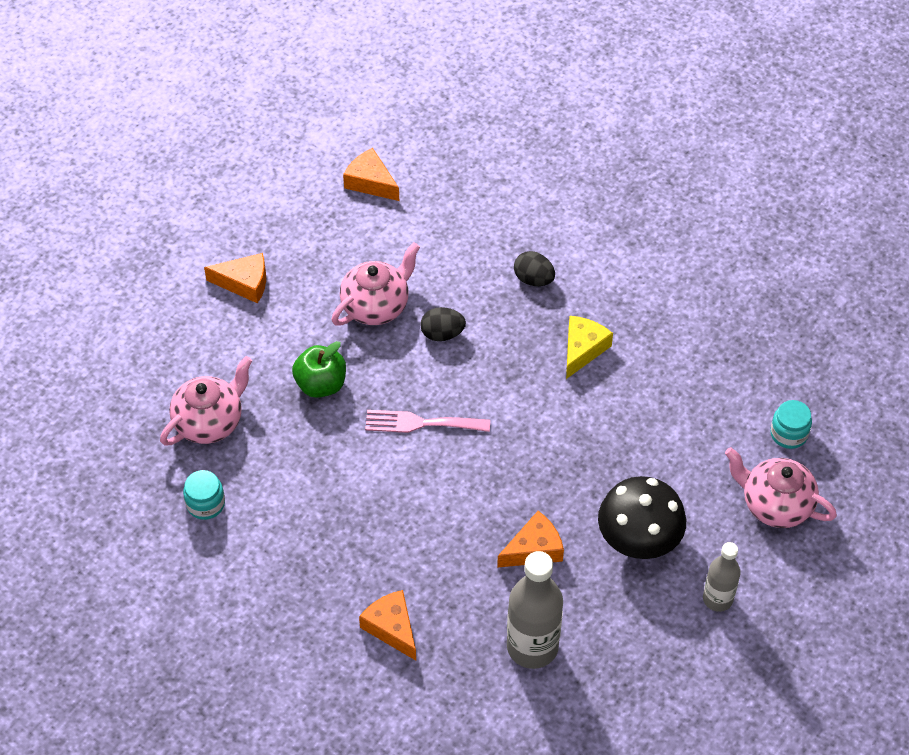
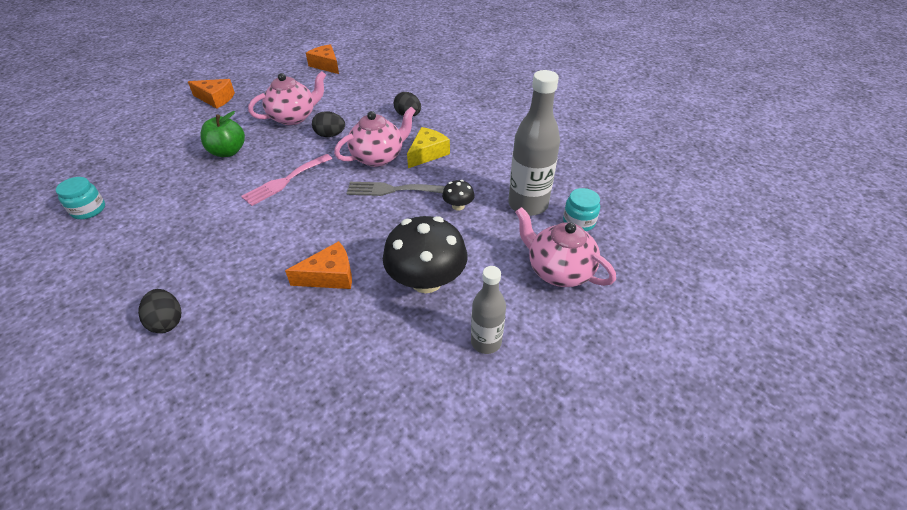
camera: 10 degrees right, 10 degrees down
pink teapot [160,356,252,446] -> pink teapot moved to [334,107,416,167]
orange cheese [359,590,416,661] -> black egg [138,289,181,333]
pink fork [365,410,490,433] -> pink fork turned 60 degrees counterclockwise [241,154,332,206]
grey bottle [507,551,563,669] -> grey bottle moved to [508,70,560,216]
none -> grey fork [346,182,445,196]
none -> black mushroom [442,180,475,211]

